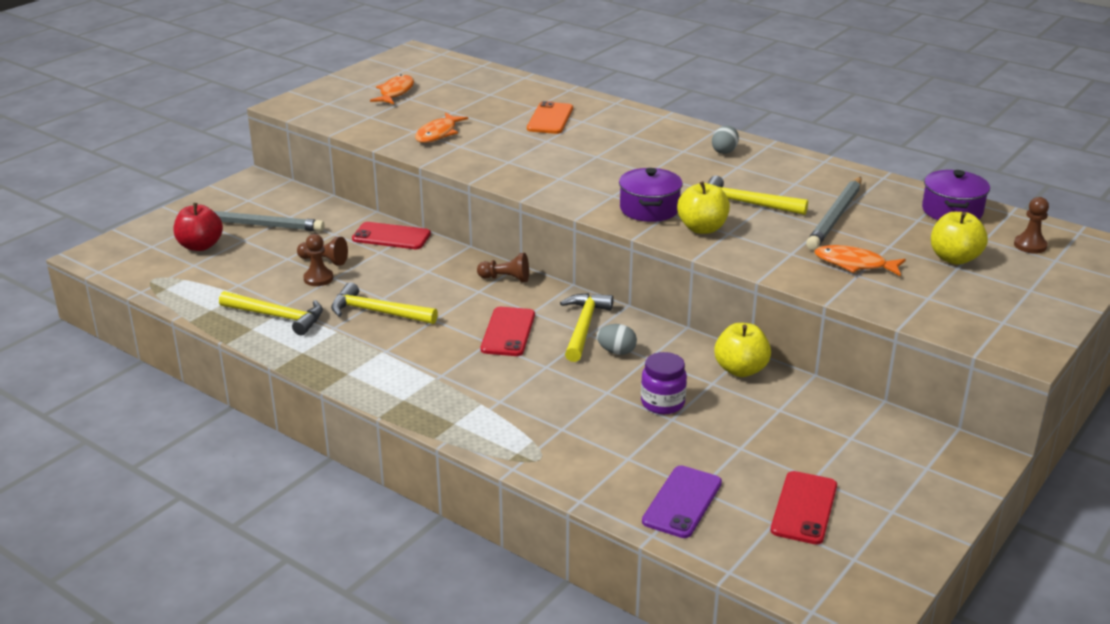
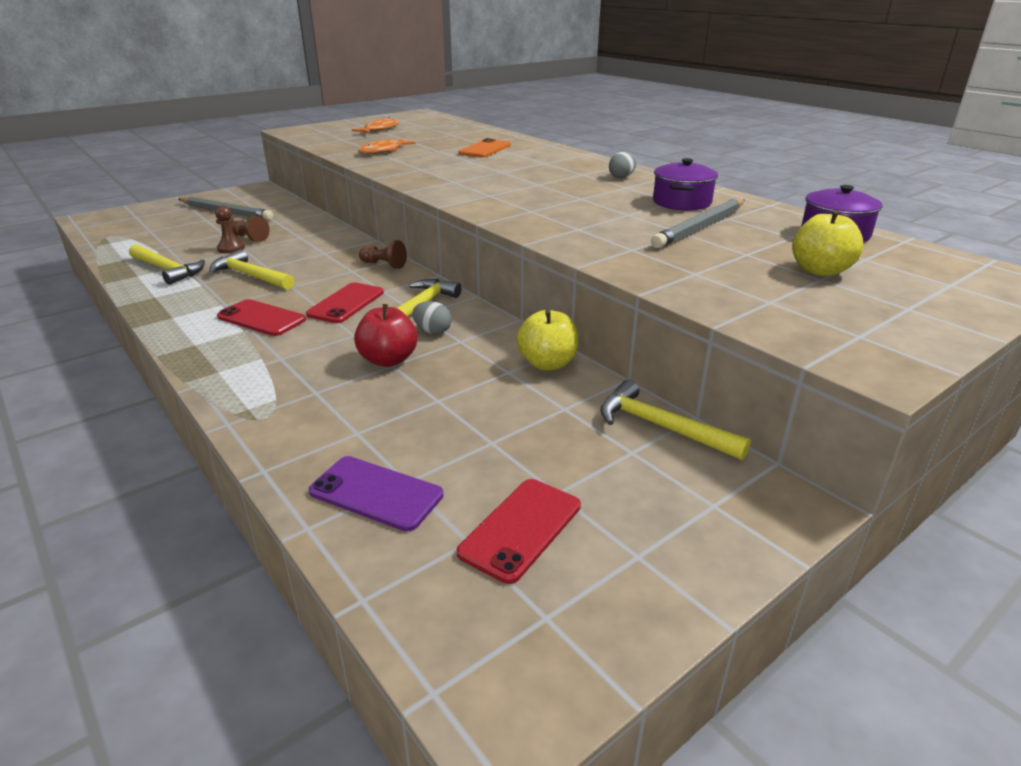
camera: 15 degrees right, 0 degrees up
red apple [174,203,223,251] -> red apple moved to [354,304,418,367]
red phone [352,222,431,249] -> red phone moved to [217,299,306,336]
purple pot [619,168,683,222] -> purple pot moved to [653,158,718,211]
purple jar [641,352,687,414] -> none
purple phone [642,465,722,538] -> purple phone turned 75 degrees clockwise [309,456,443,532]
yellow apple [677,181,730,234] -> none
yellow hammer [708,176,808,215] -> yellow hammer moved to [600,380,751,460]
orange fish [814,245,906,276] -> none
brown pawn [1014,197,1049,254] -> none

